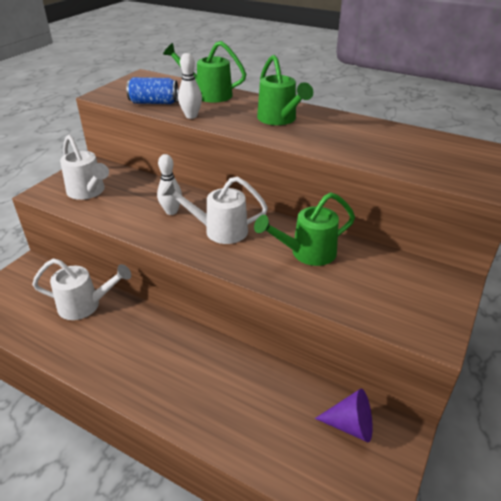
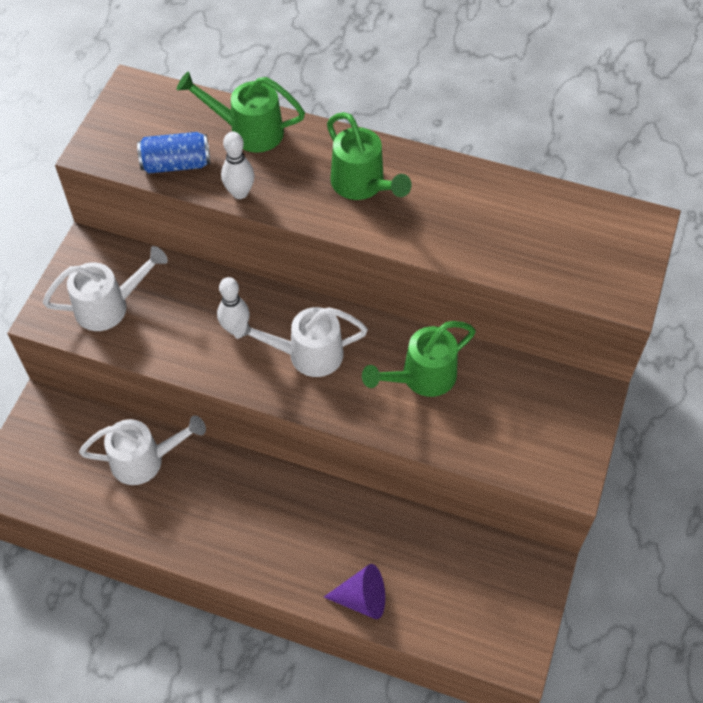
camera: 10 degrees left, 20 degrees up
white watering can [60,135,109,200] -> white watering can turned 60 degrees counterclockwise [43,246,168,331]
purple cone [315,389,373,442] -> purple cone moved to [324,564,385,619]

